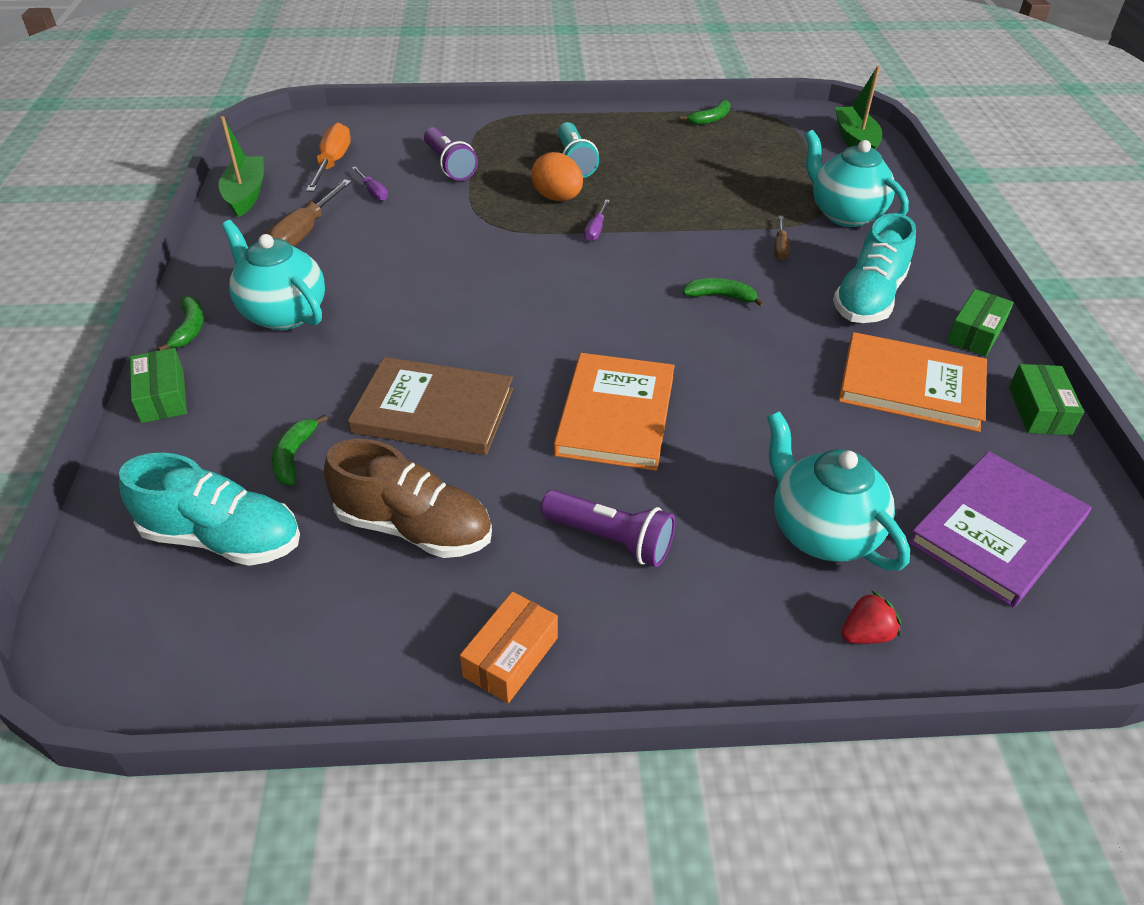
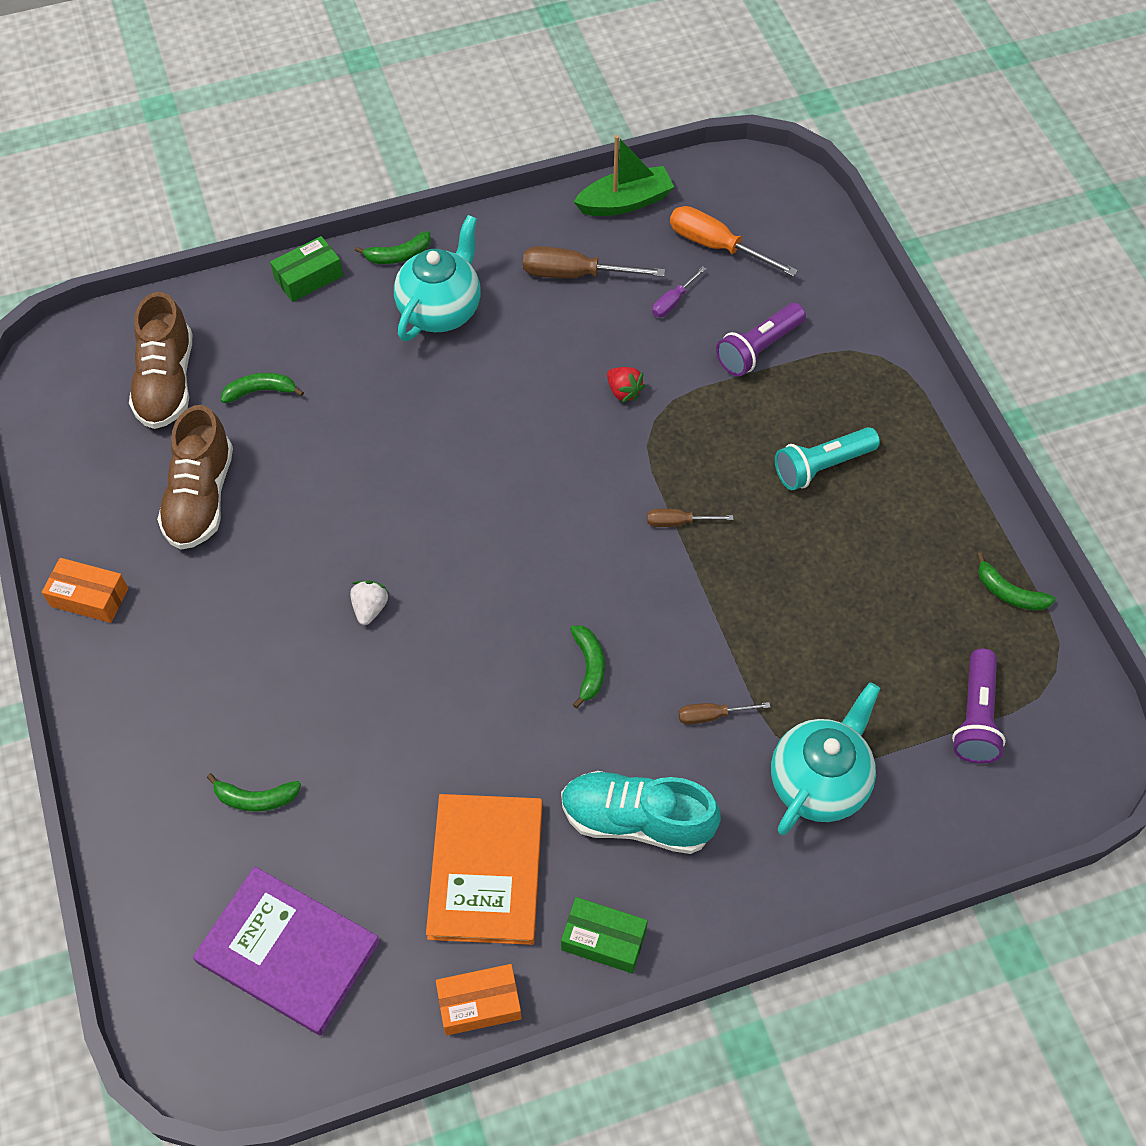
camera: 75 degrees right, 15 degrees up
turquoise shoe [119,453,300,566] -> brown shoe [129,292,192,429]
orange screwdriver [306,123,351,192] -> orange screwdriver turned 135 degrees counterclockwise [670,206,798,277]
brown book [348,357,513,455] -> none
orange egg [531,152,583,201] -> none
purple flashlight [540,490,675,567] -> purple flashlight moved to [952,649,1006,763]
orange book [554,353,675,471] -> white strawberry [350,581,389,625]
purple screwdriver [584,199,610,242] -> brown screwdriver [647,509,733,527]
turquoise teapot [767,411,910,571] -> green banana [206,773,301,812]
green boat [835,66,882,150] -> none
red strawberry [841,590,901,644] -> red strawberry moved to [607,367,645,403]
green box [1009,364,1084,435] -> orange box [436,964,522,1035]

